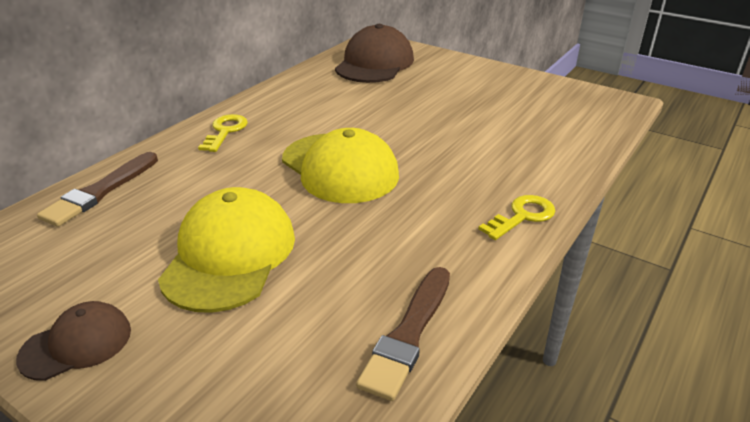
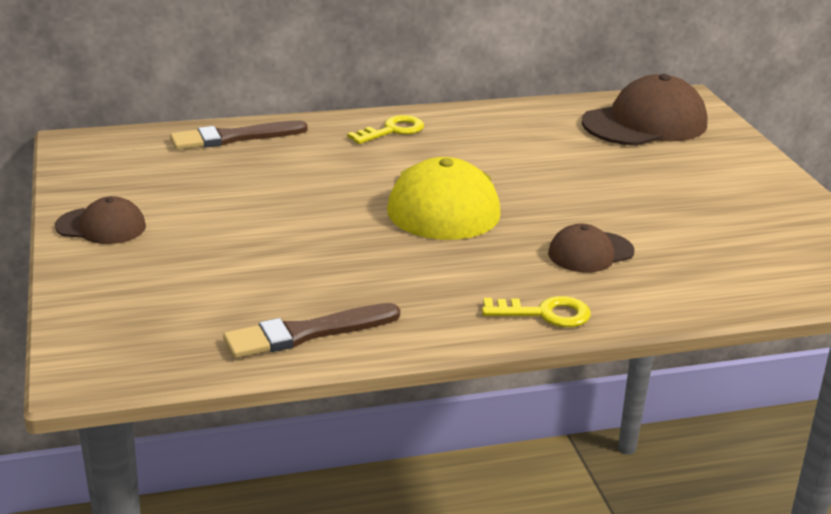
camera: 40 degrees right, 5 degrees down
yellow cap [158,187,295,313] -> none
none -> brown cap [548,224,634,273]

